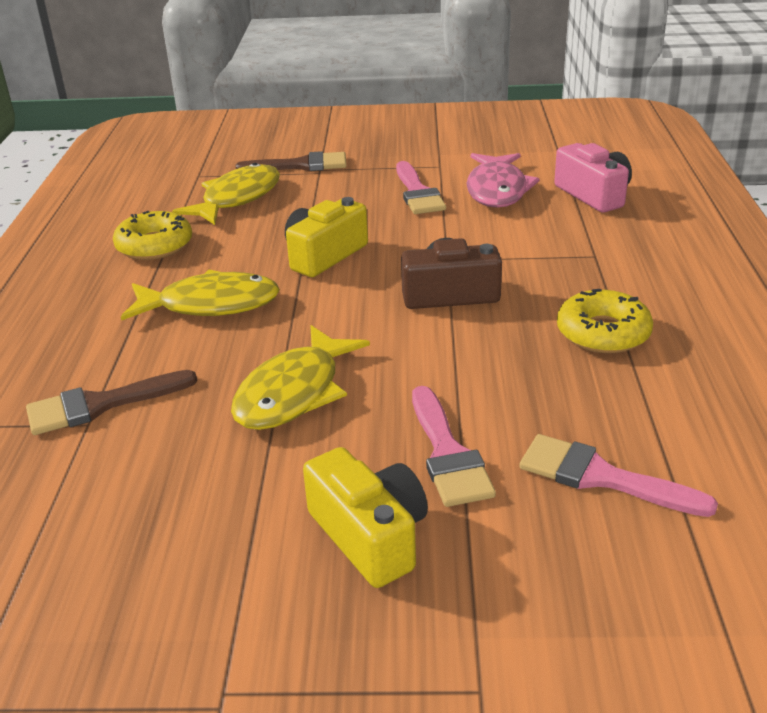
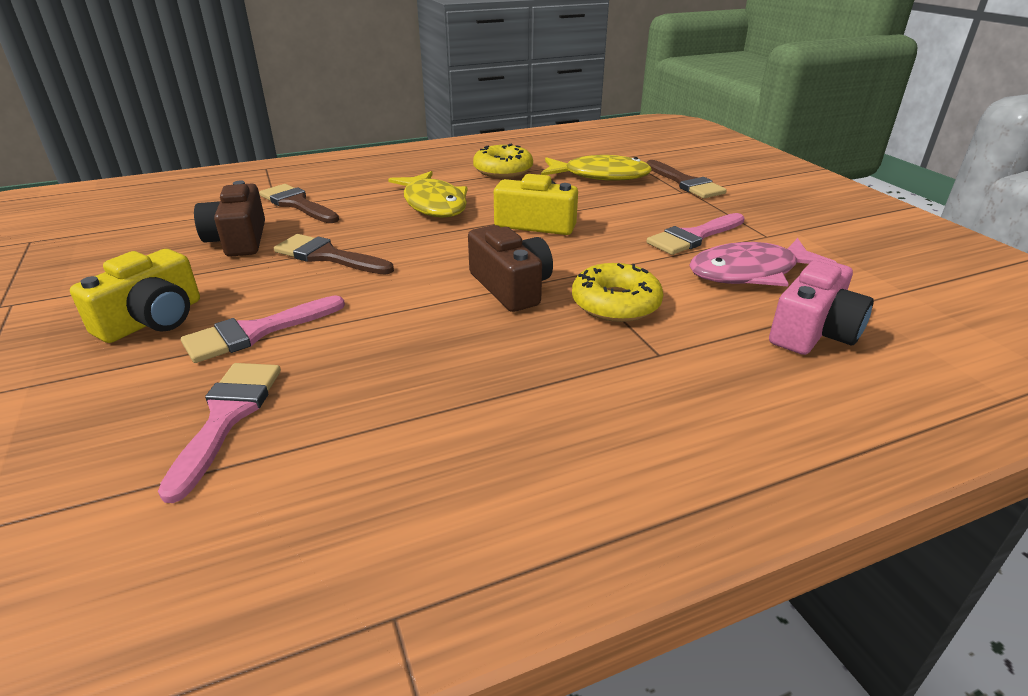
camera: 65 degrees right, 0 degrees up
yellow fish [231,325,370,430] -> brown brush [274,234,394,275]
yellow donut [557,289,653,353] -> yellow donut moved to [572,263,663,322]
none -> brown camera [194,180,265,257]

